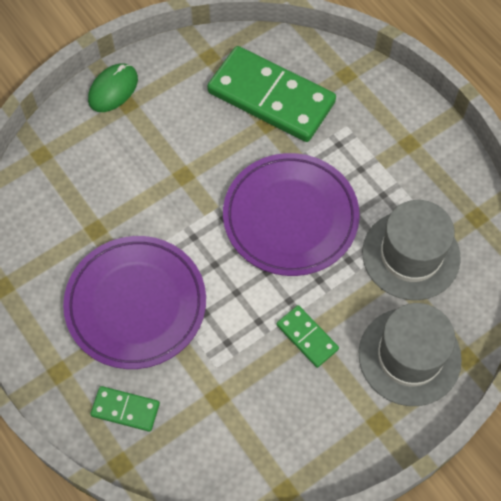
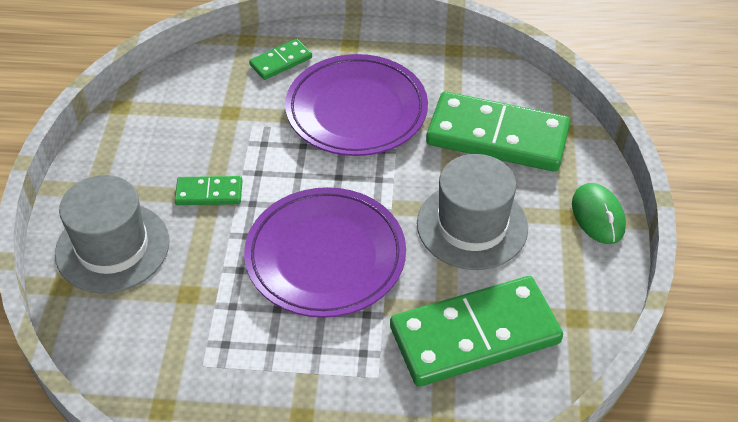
camera: 130 degrees right, 15 degrees down
grey hat [362,200,461,300] -> grey hat moved to [417,154,528,270]
none -> green domino [426,92,570,172]

